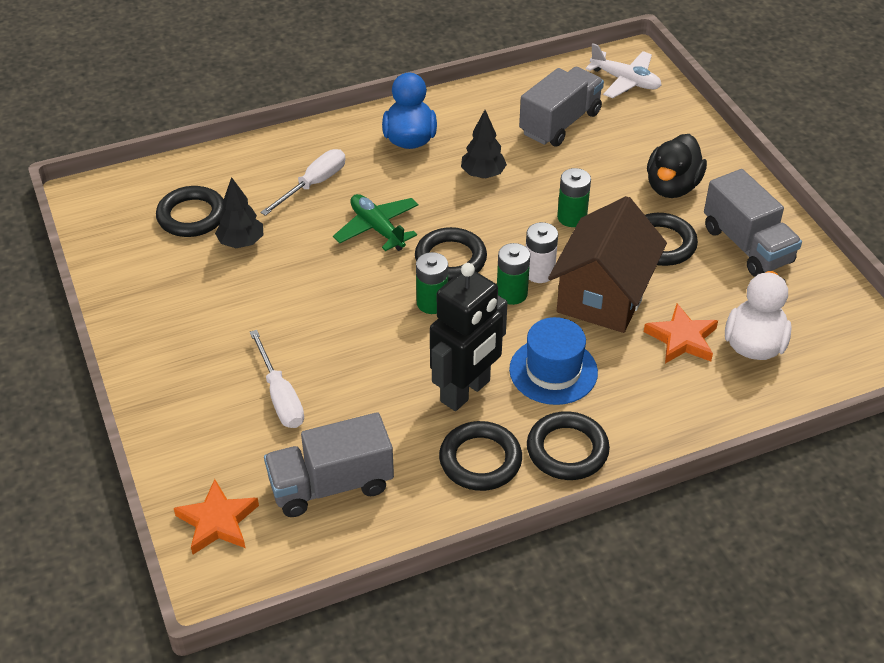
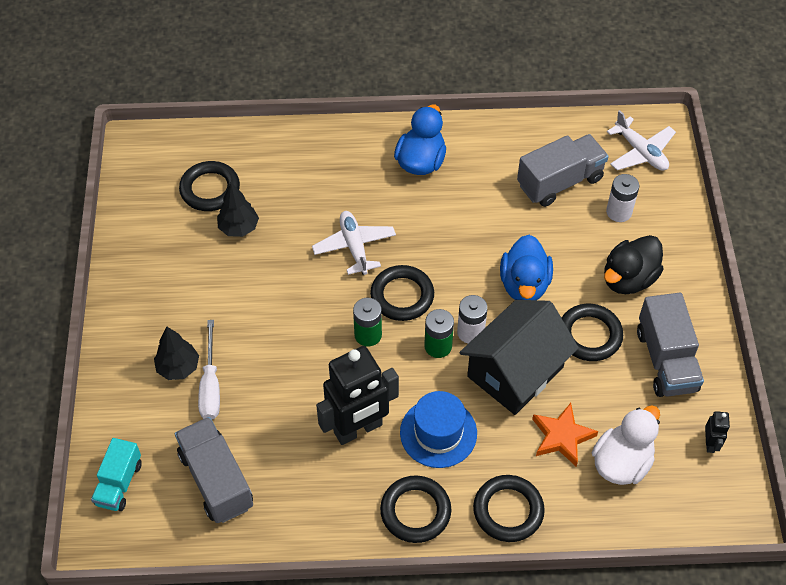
camera: 20 degrees right, 10 degrees up
orange star [174,479,259,554] -> turquoise truck [91,438,142,511]
white screwdriver [260,149,346,216] -> none
grey truck [264,412,394,517] -> grey truck turned 60 degrees clockwise [175,417,253,523]
green plane [333,194,418,251] -> white plane [312,211,396,275]
black ring [439,421,522,491] -> black ring moved to [473,475,545,542]
black tree [461,110,507,178] -> black tree moved to [154,326,199,380]
brown house [548,196,667,333] -> black house [459,300,579,415]
green battery [557,168,591,227] -> blue duck [500,235,553,300]
none -> white battery [606,174,639,222]
none -> black robot [705,411,730,453]

